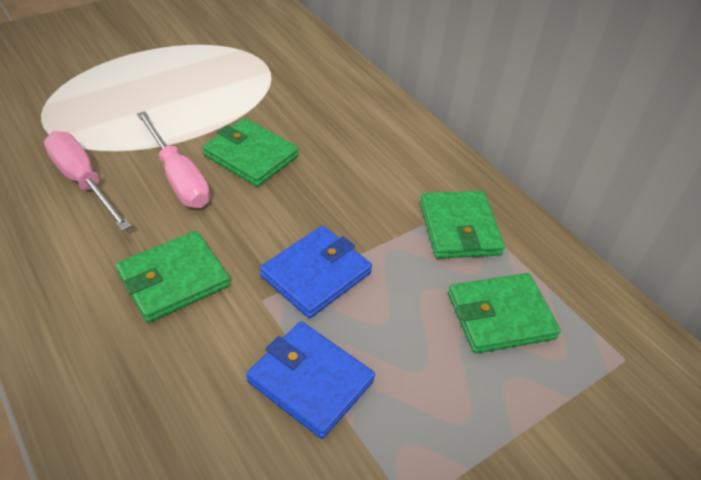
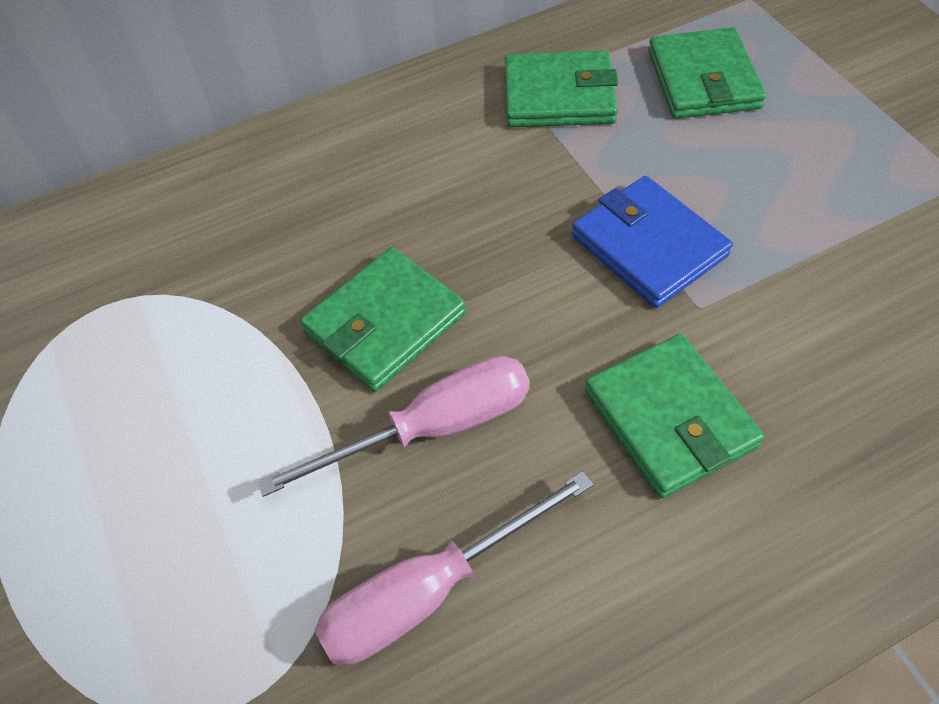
camera: 75 degrees left, 10 degrees up
blue wallet [246,321,375,439] -> none

